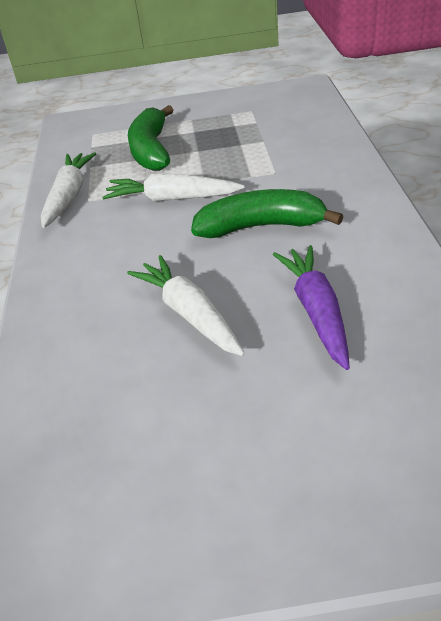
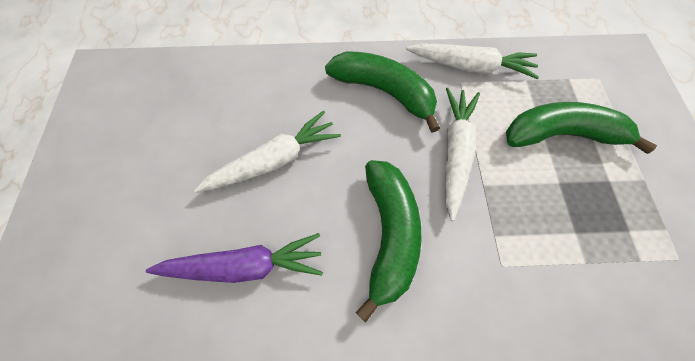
camera: 90 degrees right, 25 degrees up
none -> green banana [325,51,440,133]

